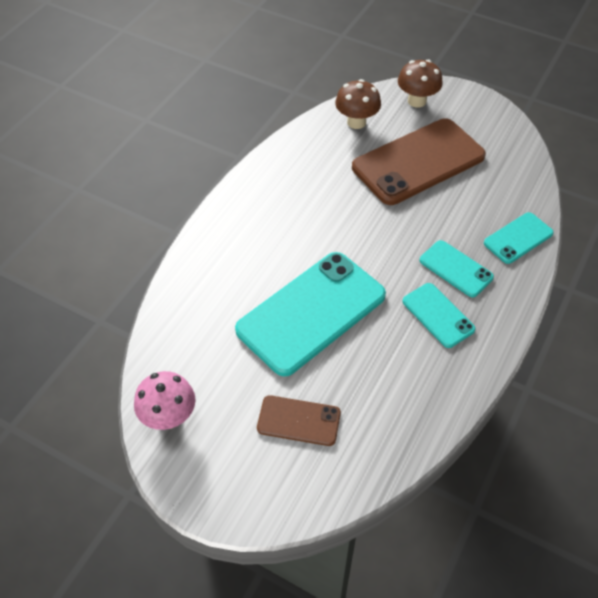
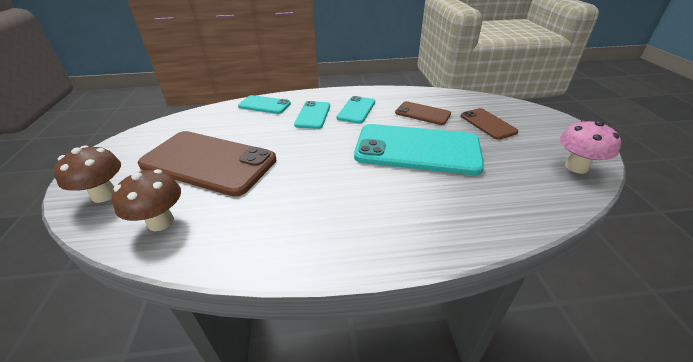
camera: 125 degrees left, 15 degrees down
none -> brown phone [395,101,451,125]

